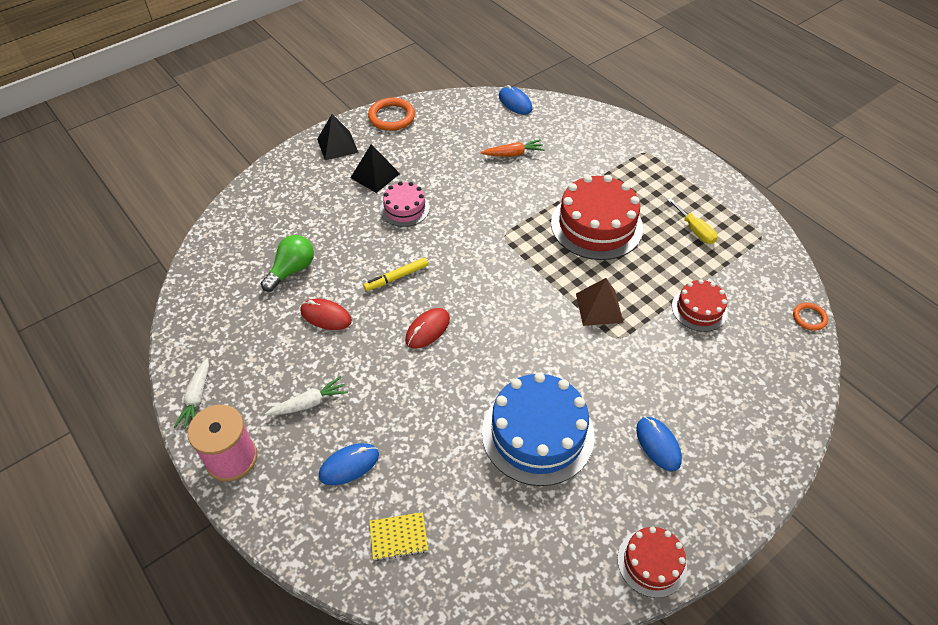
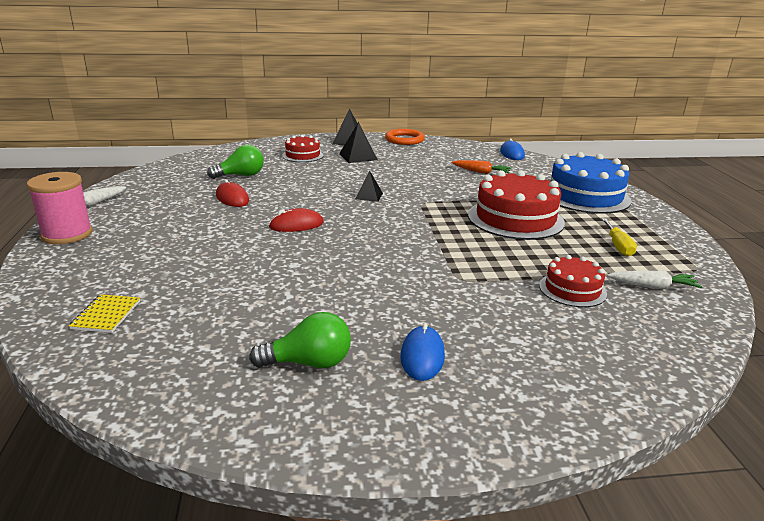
camera: 30 degrees right, 25 degrees down
white carrot [265,376,348,415] -> white carrot moved to [607,271,702,289]
blue mouse [319,443,379,485] -> none
yellow marker [363,257,428,291] -> none
yellow notebook [369,512,428,561] -> yellow notebook turned 75 degrees clockwise [69,294,140,333]
pink cake [380,181,430,227] -> none
blue cake [482,372,595,486] -> blue cake moved to [551,152,632,214]
brown pyramid [576,278,624,326] -> none
red cake [618,526,687,598] -> red cake moved to [282,135,324,162]
orange ring [793,303,828,331] -> none
none -> green light bulb [249,312,351,368]
none -> black pyramid [355,171,383,202]

